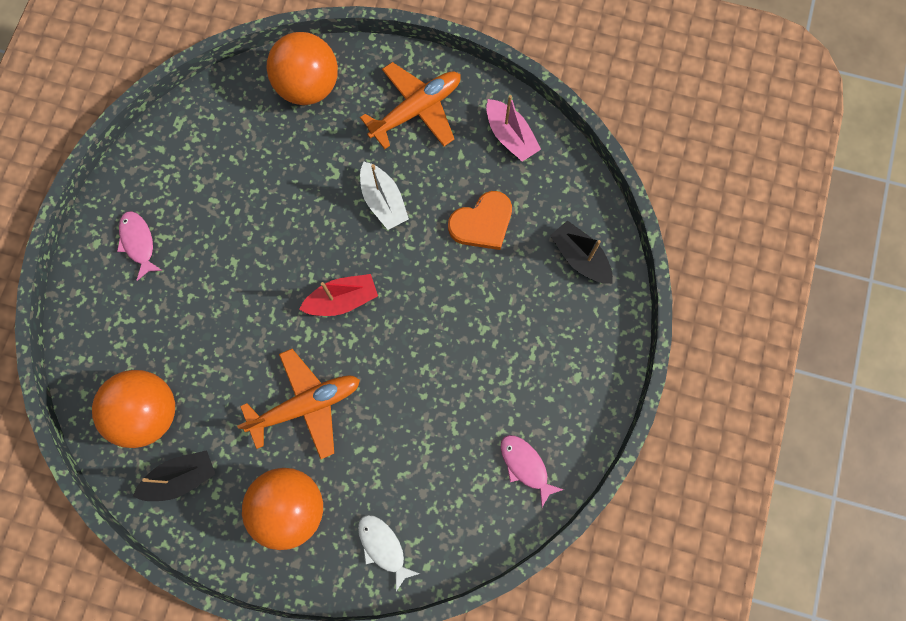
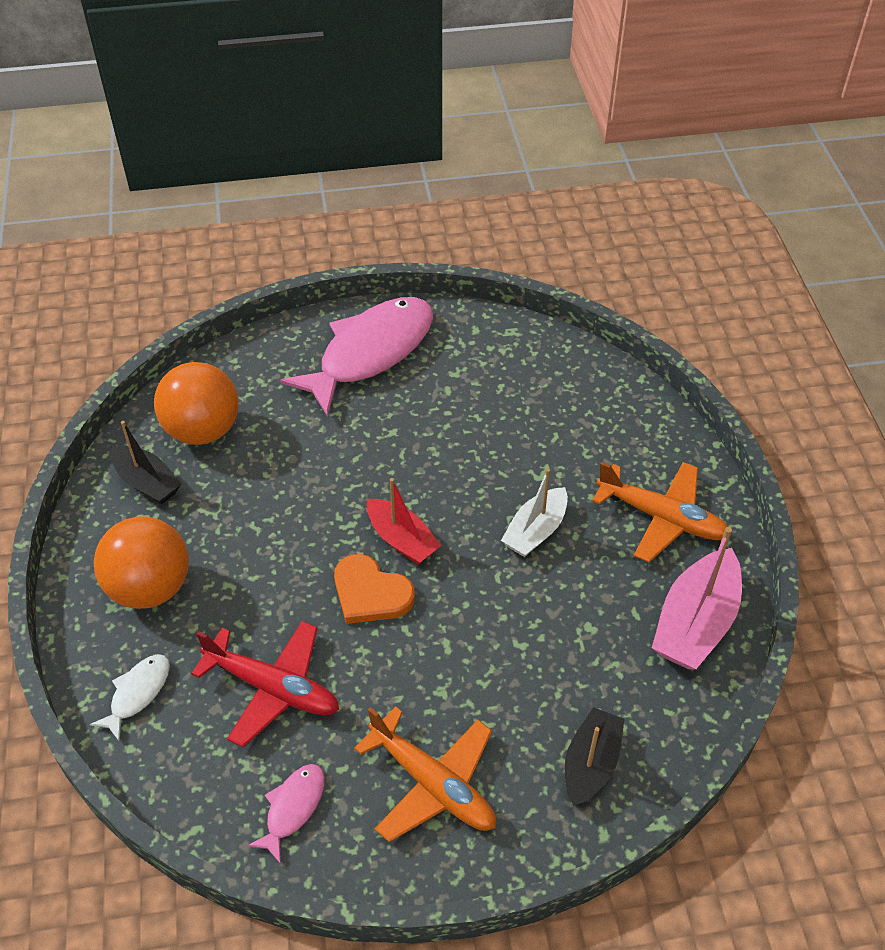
camera: 65 degrees right, 25 degrees down
pink fish [117,211,163,281] -> pink fish [280,297,433,417], size x2.25
orange plane [237,349,360,459] -> orange plane moved to [354,706,496,842]
orange ball [266,32,338,105] -> none
orange heart [448,191,512,250] -> orange heart moved to [334,554,415,624]
pink boat [486,95,541,162] -> pink boat [652,527,742,669], size x1.51
none -> red plane [191,621,339,747]

